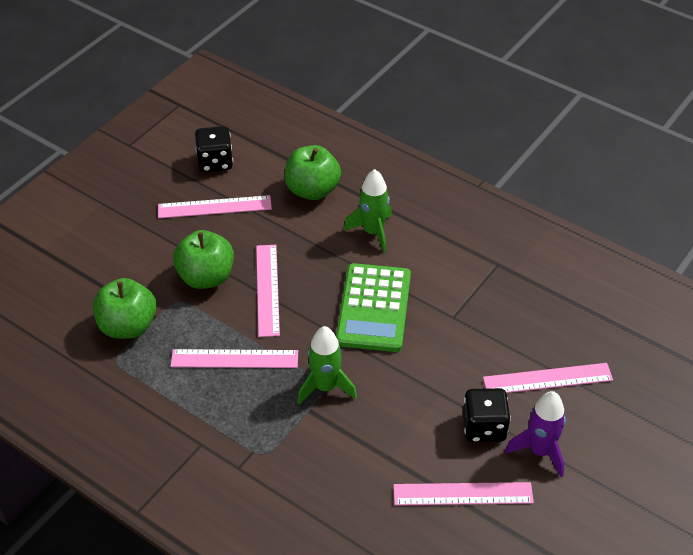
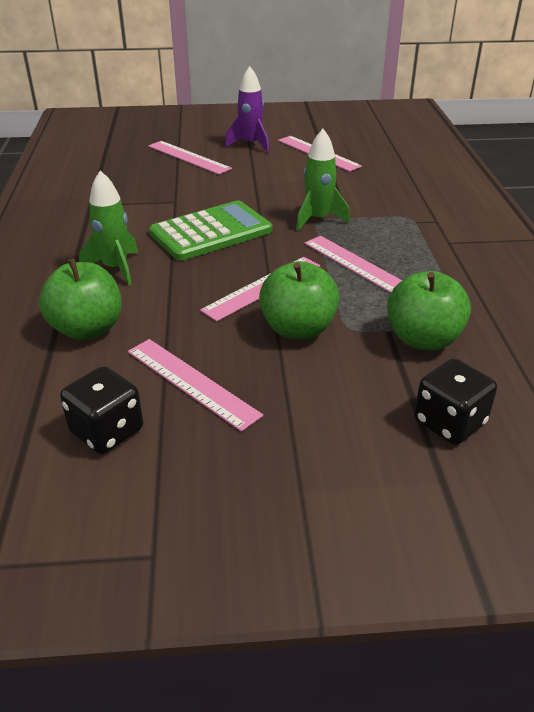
camera: 130 degrees left, 10 degrees down
black dice [463,388,511,442] -> black dice moved to [414,358,497,445]

